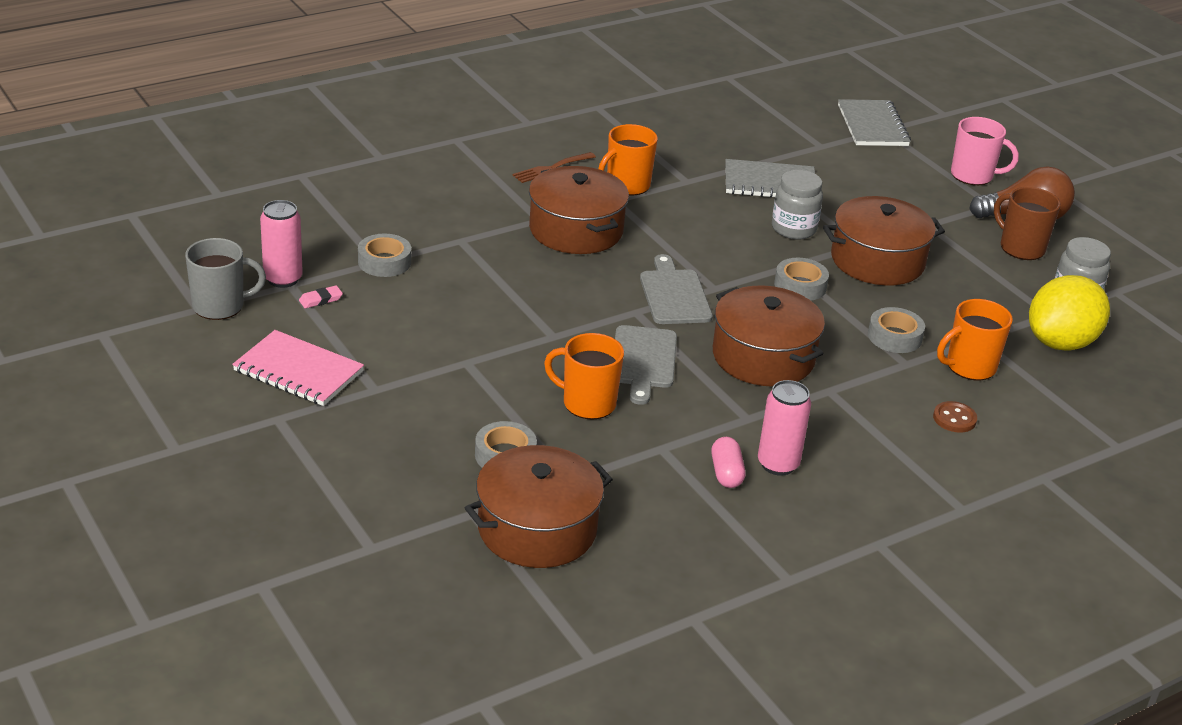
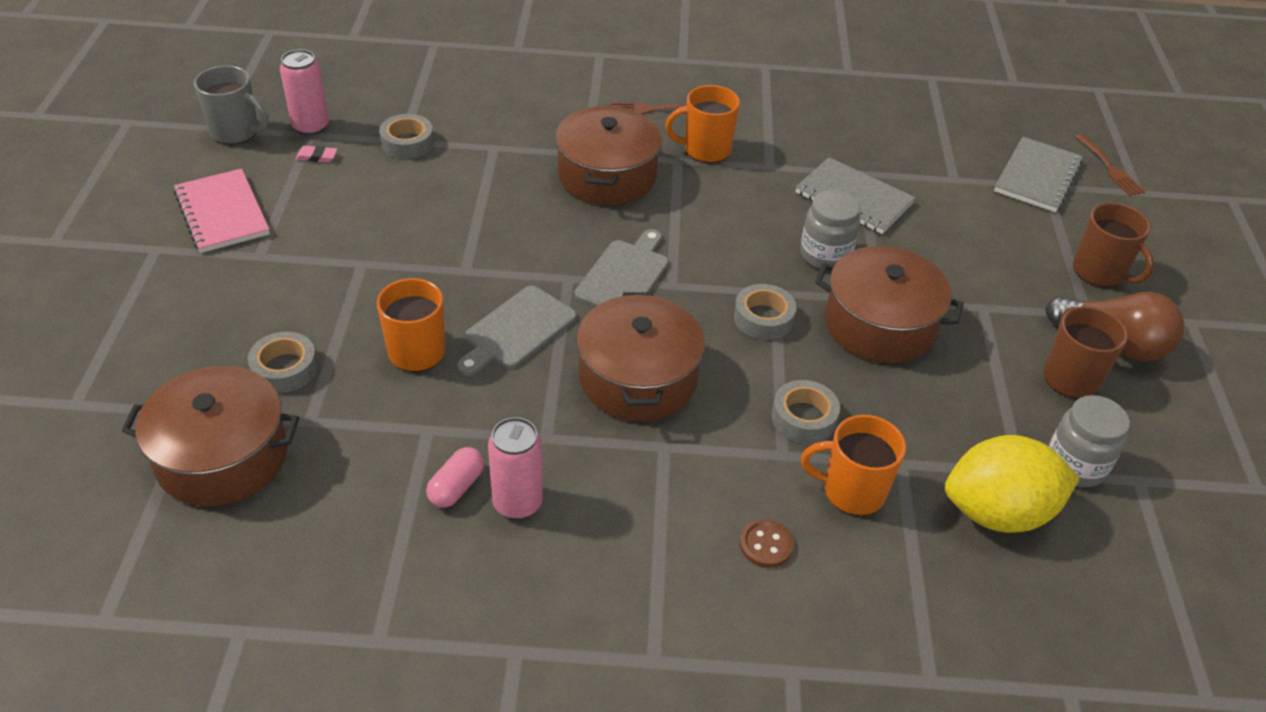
camera: 35 degrees right, 10 degrees up
pink mug [951,117,1019,185] -> brown mug [1073,203,1154,287]
none -> brown fork [1075,134,1145,196]

